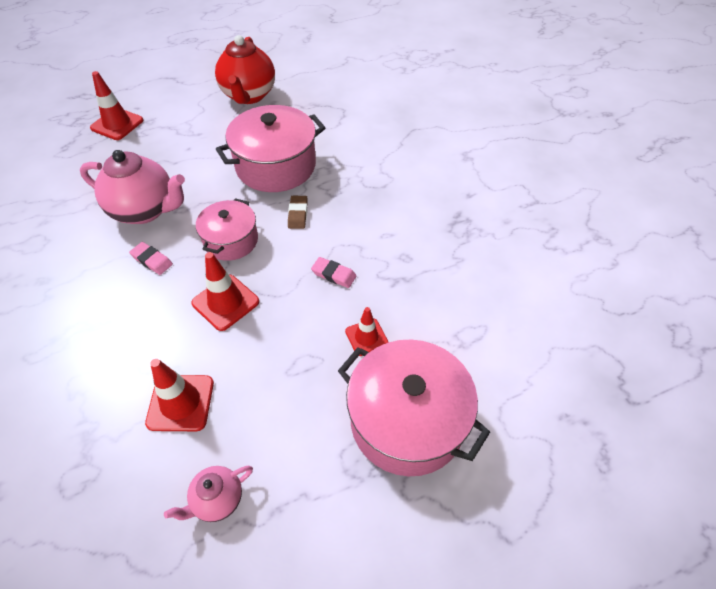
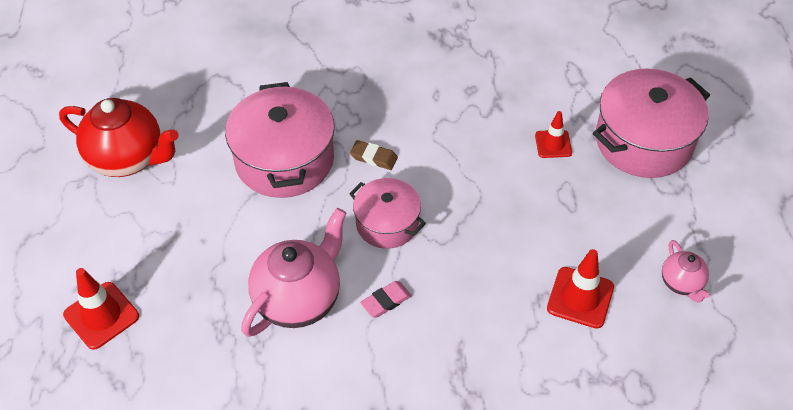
camera: 70 degrees left, 0 degrees up
red traffic cone [191,252,259,331] -> none
pink eraser [311,257,356,288] -> none

